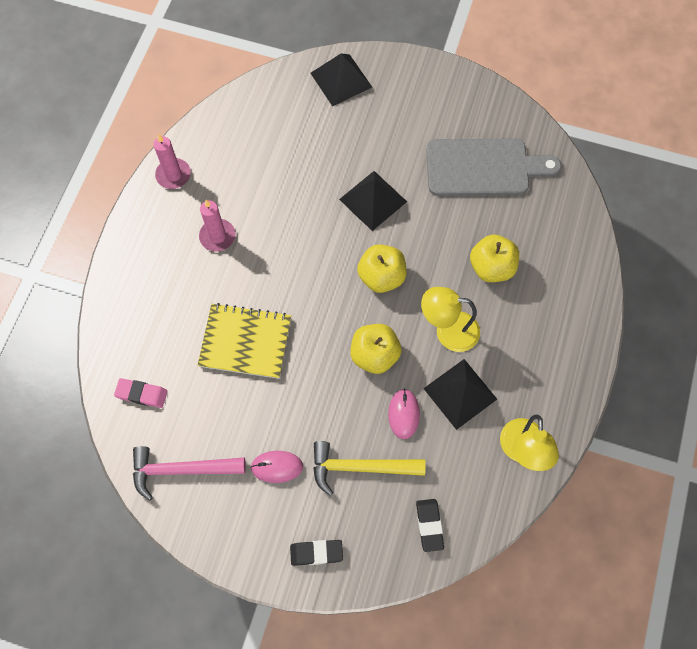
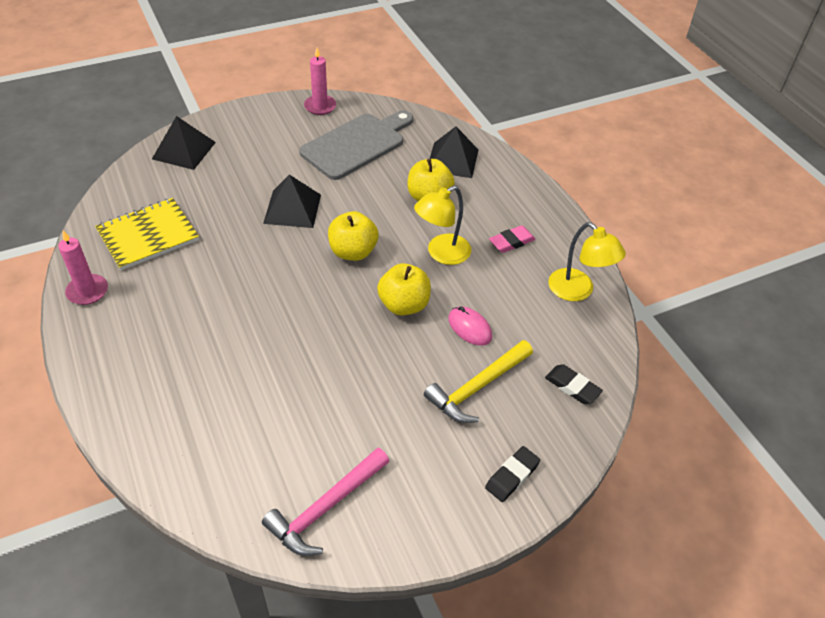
camera: 45 degrees left, 20 degrees down
pink eraser [114,378,168,408] -> pink eraser moved to [489,225,536,253]
yellow notebook [198,303,291,379] -> yellow notebook moved to [95,198,199,270]
pink candle [199,200,236,252] -> pink candle moved to [304,48,336,115]
pink mouse [250,451,303,483] -> none
black pyramid [423,359,497,430] -> black pyramid moved to [430,126,479,178]

